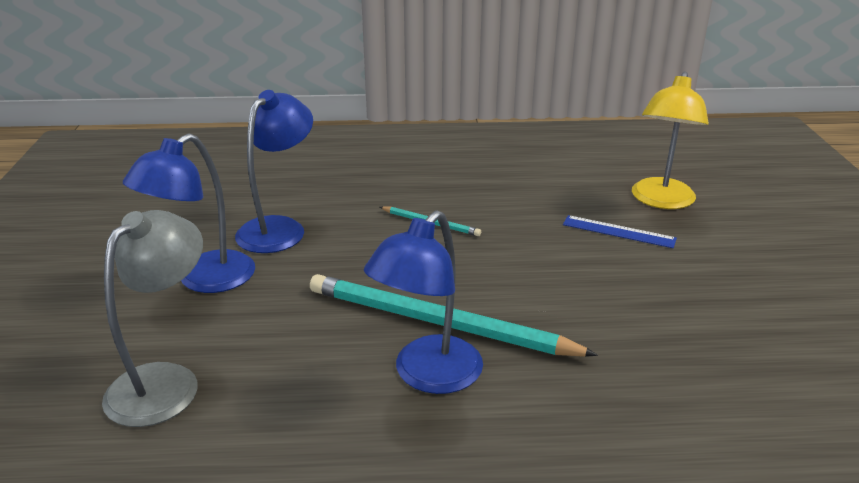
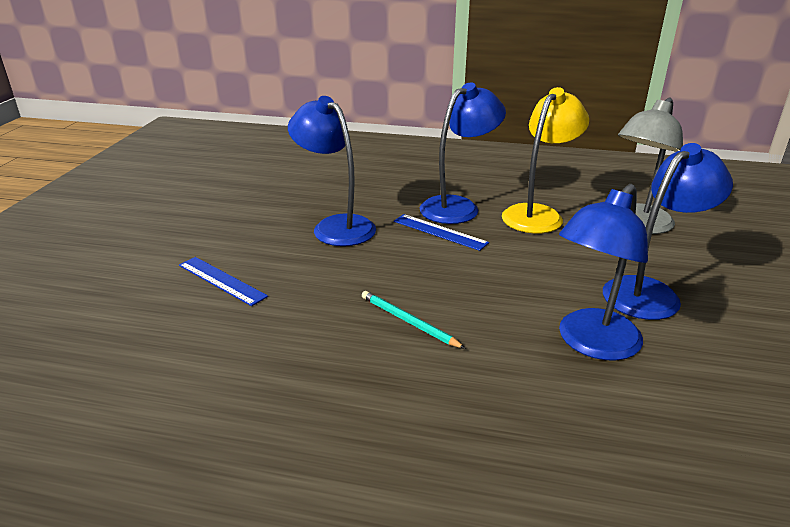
camera: 165 degrees left, 0 degrees up
turquoise pencil [310,274,598,357] -> blue ruler [394,214,489,251]
yellow lamp [632,71,709,209] -> yellow lamp moved to [502,87,589,233]
none -> blue lamp [288,96,376,246]

